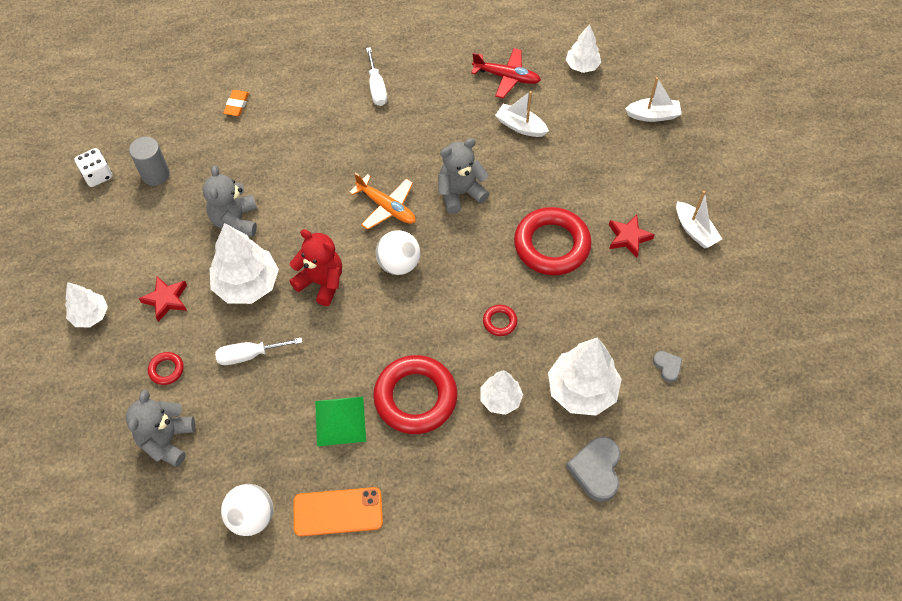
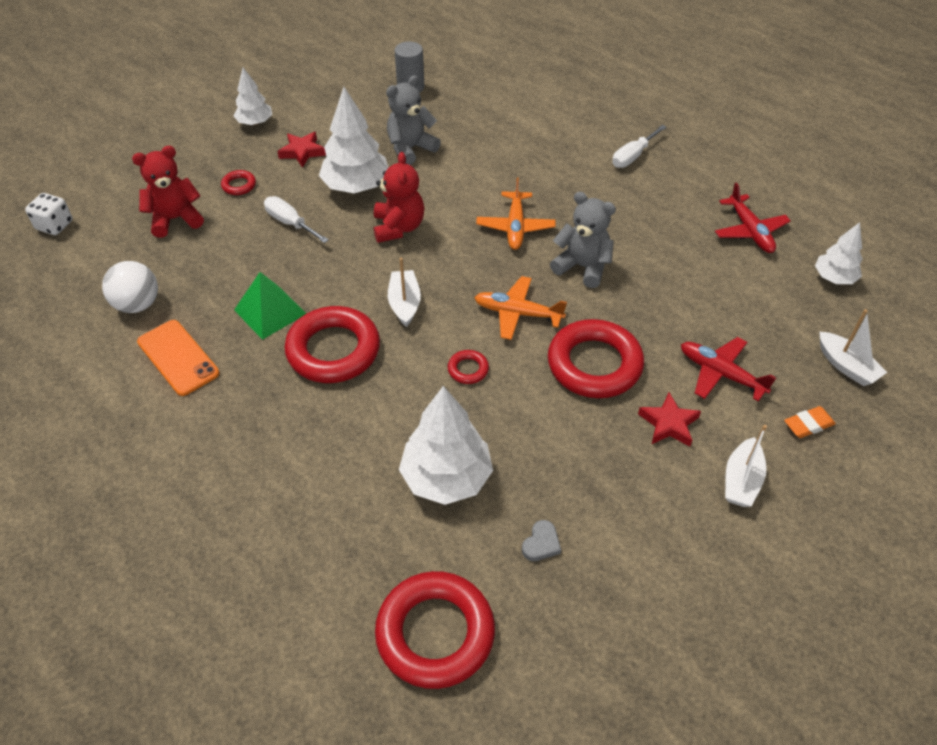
camera: 55 degrees right, 10 degrees down
white dice [75,148,112,187] -> white dice moved to [25,193,73,235]
grey teddy bear [126,390,195,467] -> red teddy bear [132,146,204,238]
orange eraser [223,90,249,116] -> orange eraser moved to [784,406,836,438]
white ball [376,230,420,275] -> none
white tree [481,370,523,415] -> none
white boat [495,91,549,137] -> white boat moved to [388,257,421,327]
grey heart [566,437,620,502] -> none
none -> red ring [375,571,495,689]
none -> orange plane [474,276,567,340]
none -> red plane [681,337,776,402]

